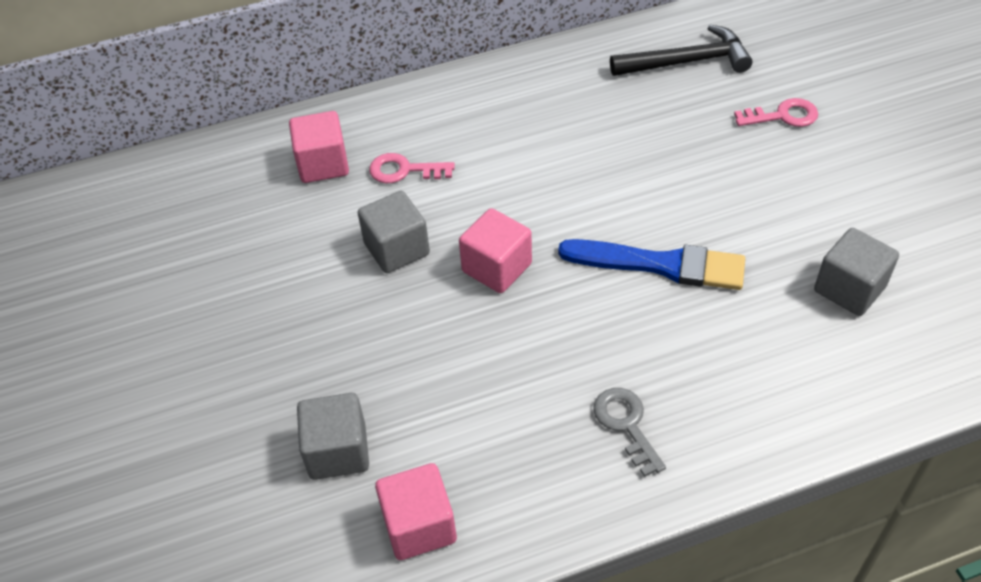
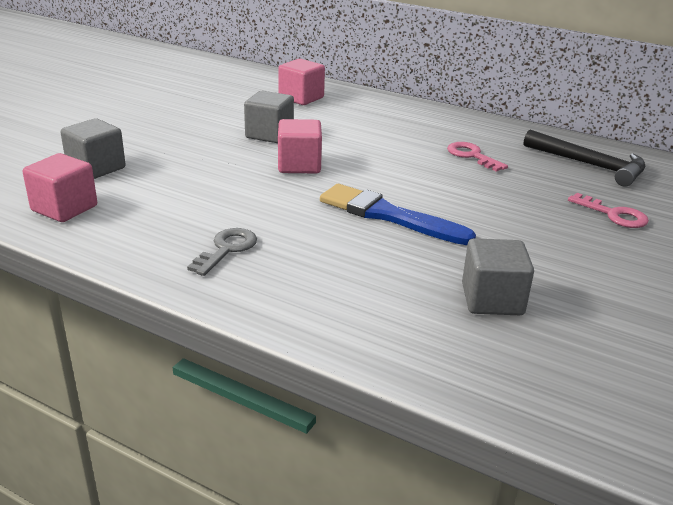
camera: 45 degrees right, 20 degrees down
pink key [369,153,455,183] -> pink key moved to [447,142,508,172]
blue brush [558,239,745,290] -> blue brush turned 150 degrees clockwise [320,184,476,245]

